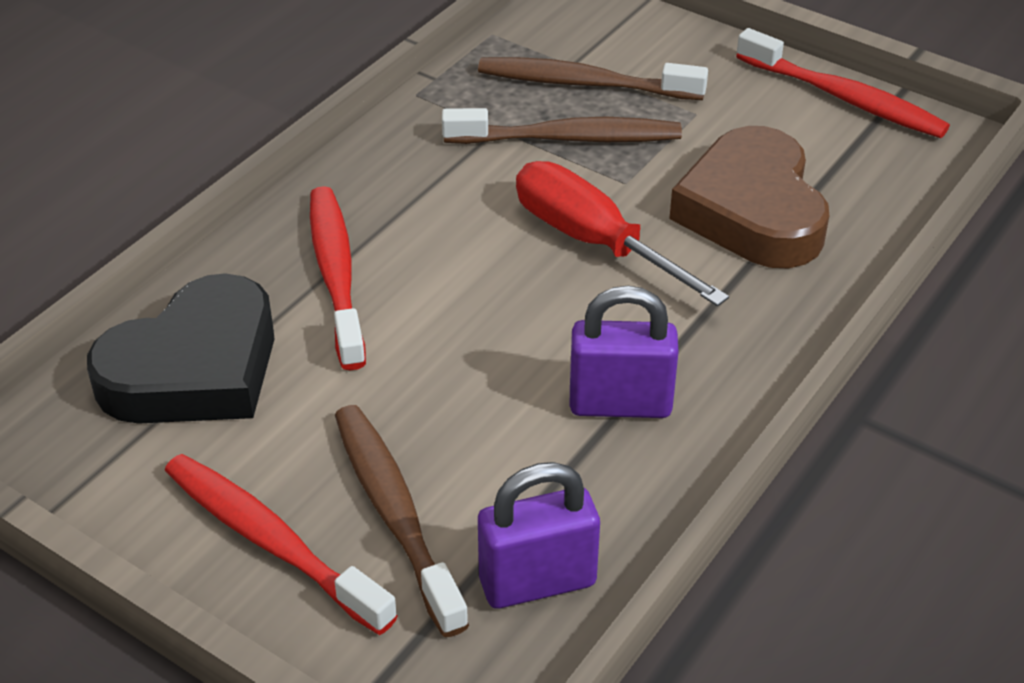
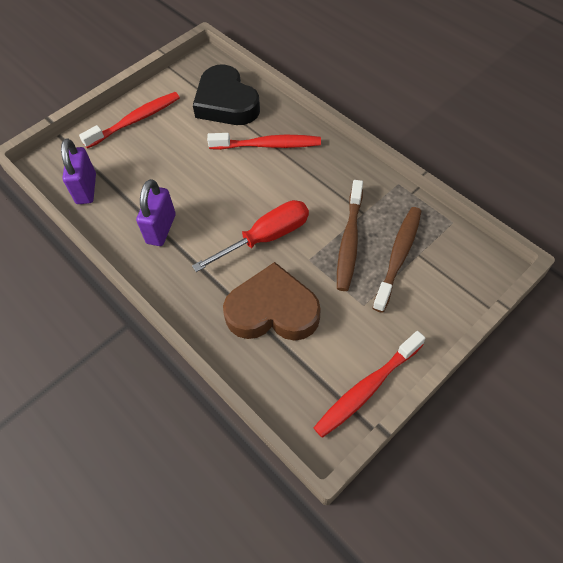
camera: 105 degrees right, 15 degrees up
brown toothbrush [335,405,469,637] -> none

